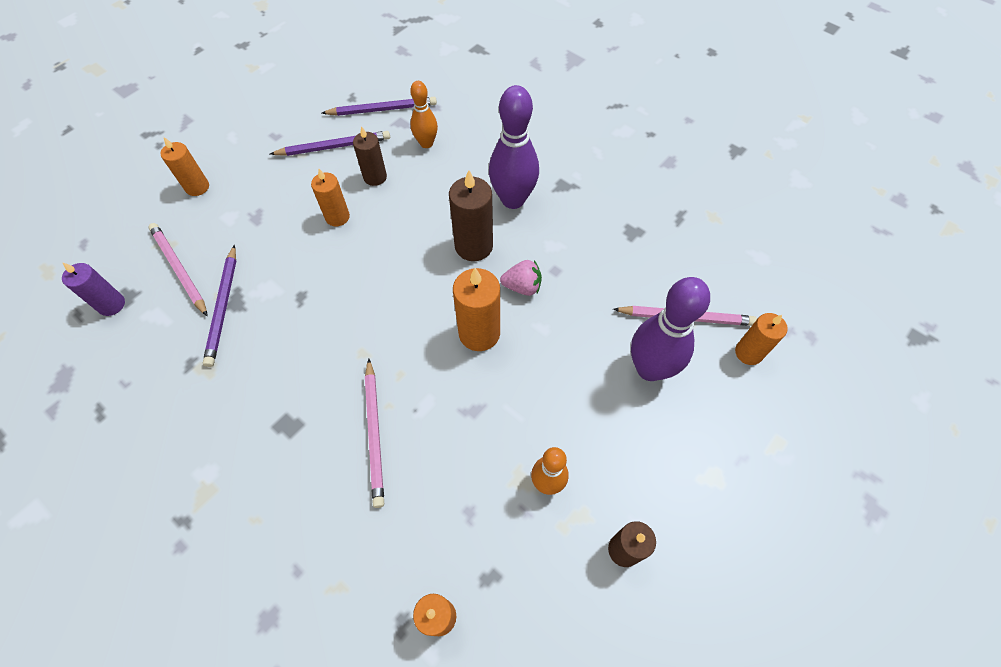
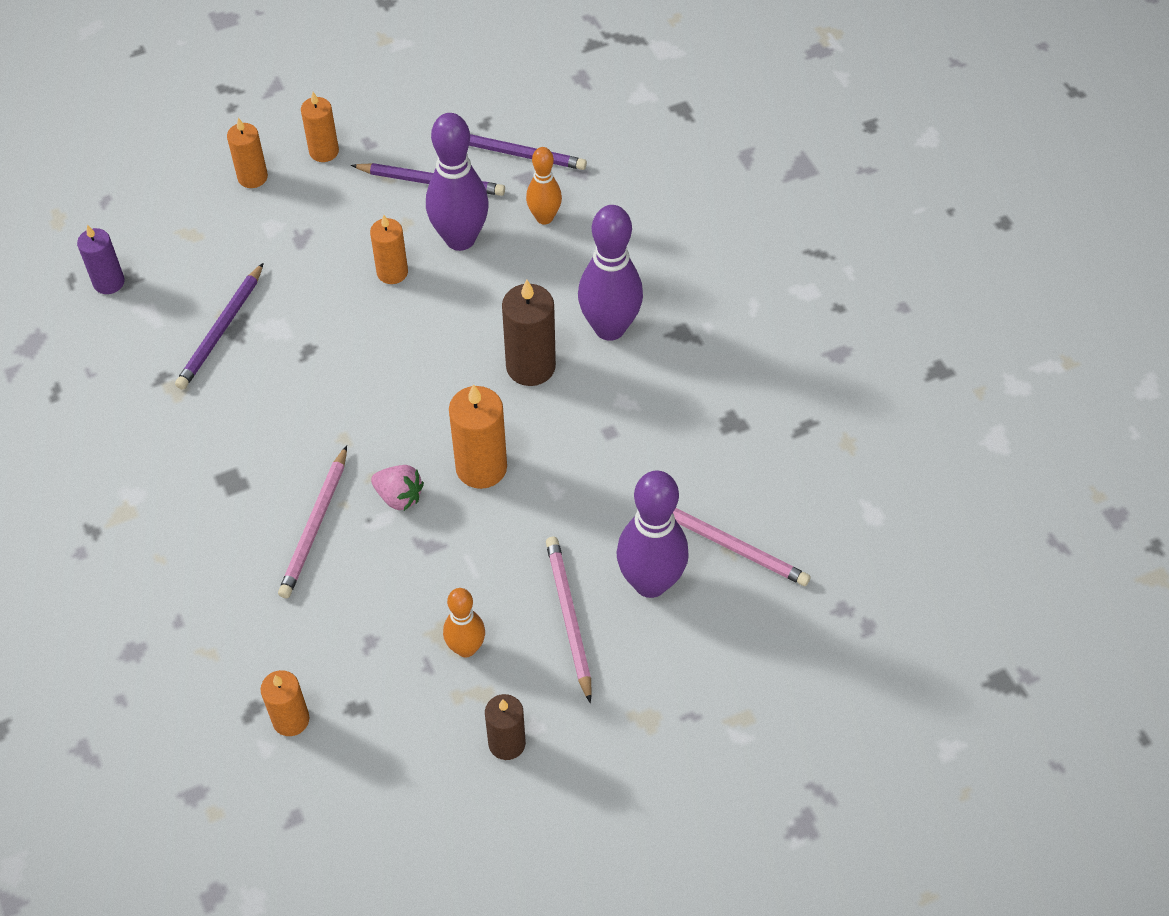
camera: 25 degrees right, 5 degrees down
pink pencil [148,223,208,316] -> pink pencil moved to [546,537,591,703]
brown candle [353,126,387,186] -> purple bowling pin [426,113,489,251]
pink strawberry [500,260,542,296] -> pink strawberry moved to [371,465,424,511]
orange candle [735,313,788,365] -> orange candle moved to [301,92,339,162]

